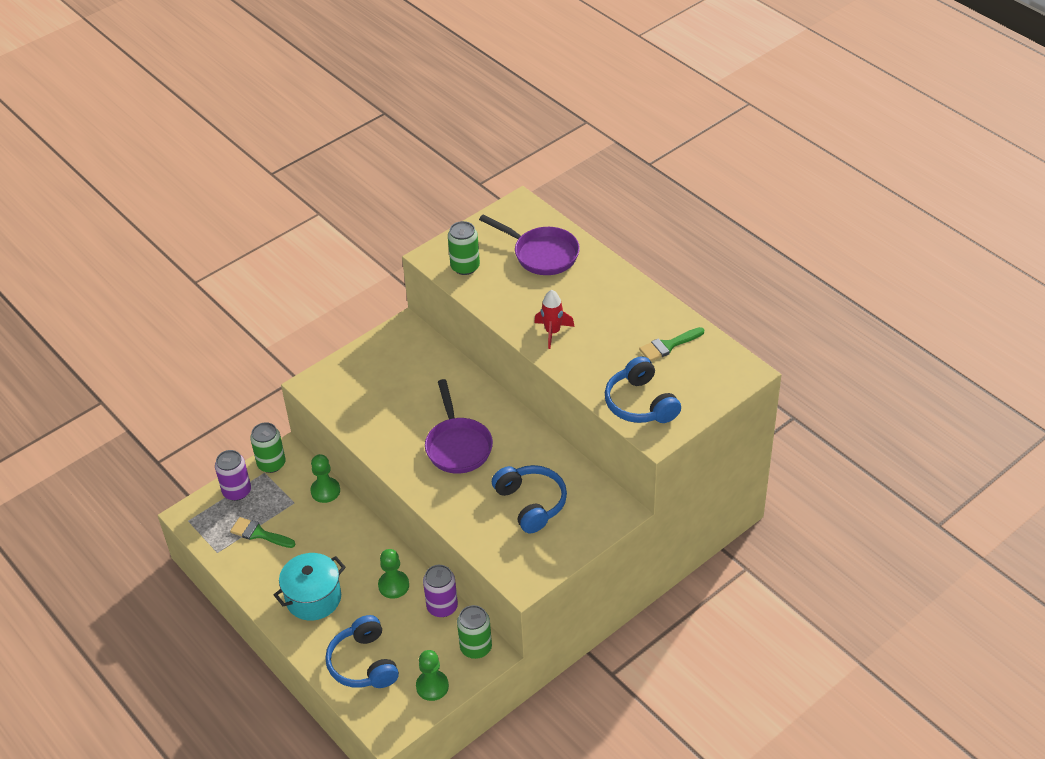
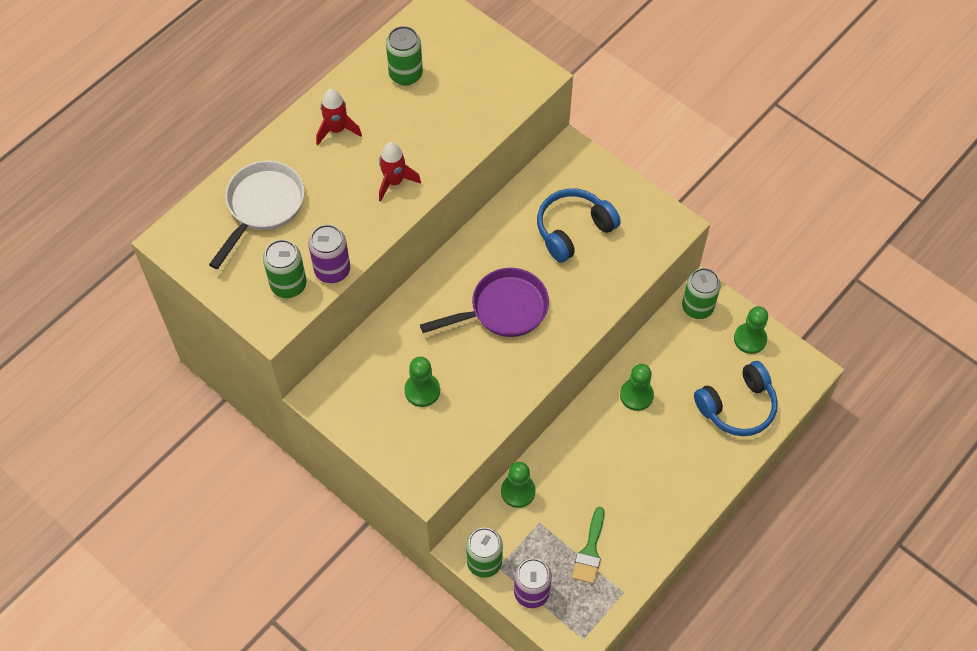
camera: 100 degrees left, 15 degrees up
turquoise pot [274,553,346,621] -> none
purple can [423,565,458,617] -> purple can moved to [308,225,350,283]
purple pan [479,214,580,275] -> white pan [209,161,305,269]
blue headphones [605,356,681,423] -> none
green brush [639,327,704,361] -> green can [386,26,423,85]
none -> red rocket [316,89,362,145]
none -> green pawn [404,357,440,407]

